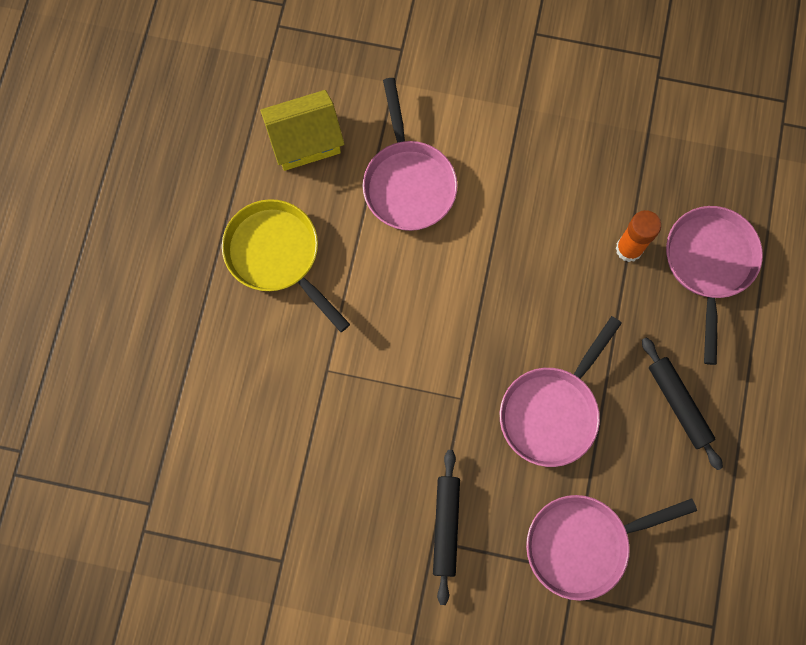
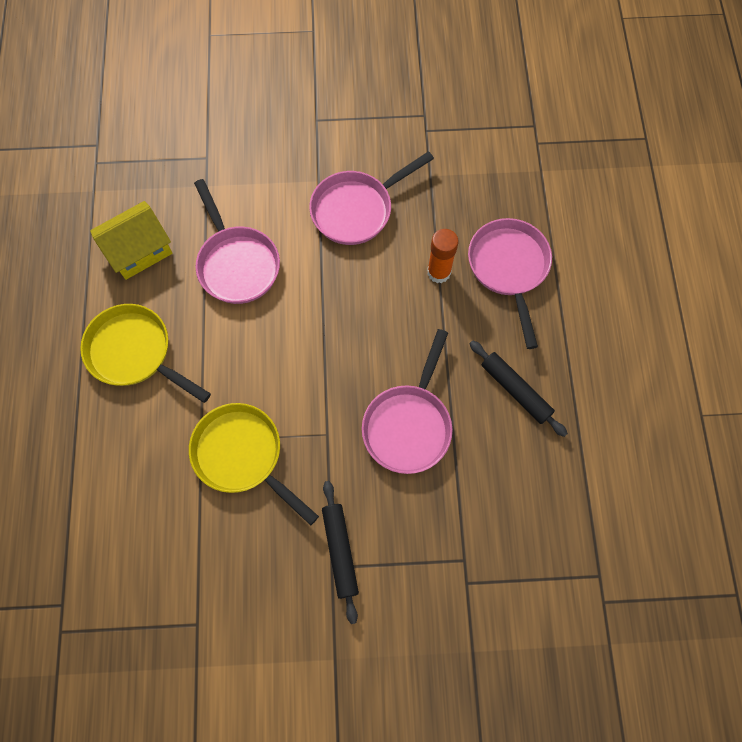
camera: 15 degrees left, 5 degrees down
pink pan [526,495,697,601] -> pink pan moved to [309,151,434,245]
none -> yellow pan [189,403,319,525]

